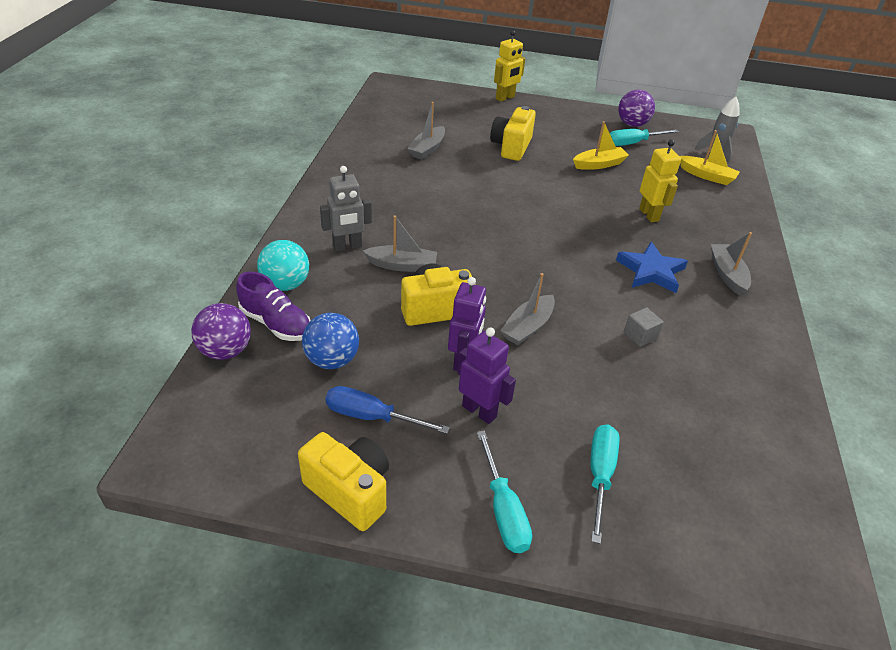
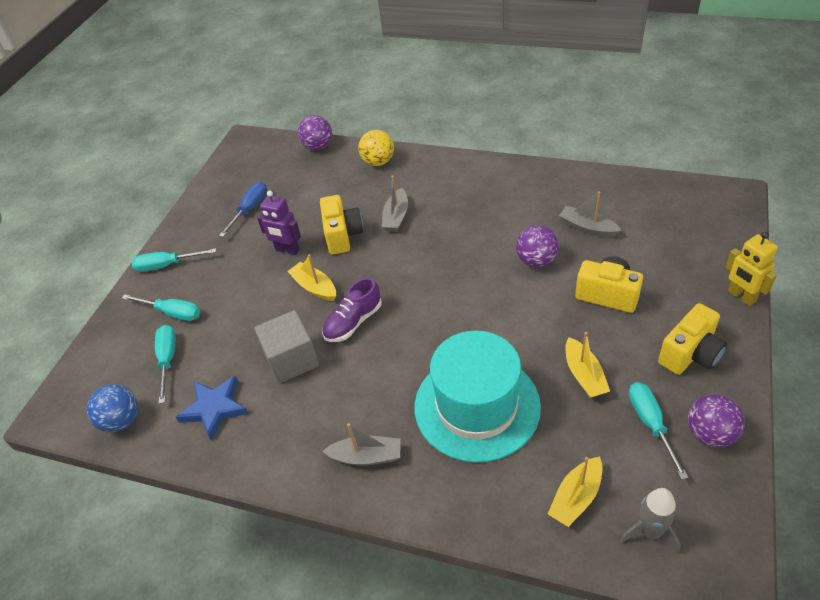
camera: 105 degrees right, 5 degrees up
purple shoe [236,272,311,341] -> purple shoe moved to [322,278,382,342]
turquoise ball [257,240,309,291] -> yellow ball [358,130,394,166]
yellow camera [298,432,389,531] -> yellow camera moved to [658,303,727,375]
blue ball [302,313,359,369] -> blue ball moved to [86,384,138,432]
grey robot [320,166,372,252] -> none
purple robot [457,328,516,424] -> none
grey boat [500,273,555,345] -> yellow boat [287,254,336,301]
blue star [616,242,688,293] -> blue star moved to [176,376,248,440]
grey cube [624,307,664,347] -> grey cube [254,310,319,383], size x2.08
yellow robot [639,140,681,222] -> turquoise hat [414,331,541,463]
none -> turquoise screwdriver [155,325,176,404]
none -> purple ball [516,225,559,267]

